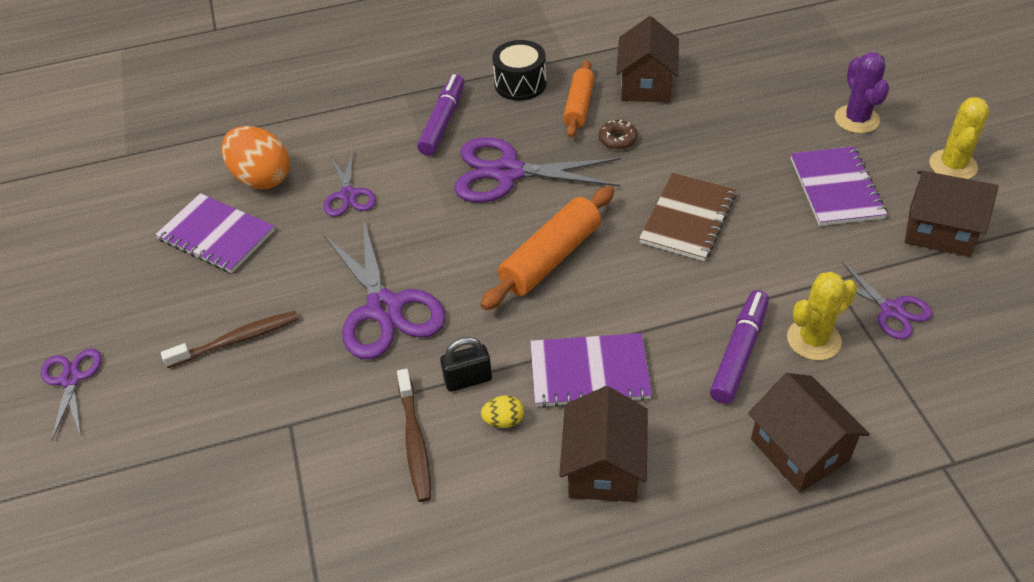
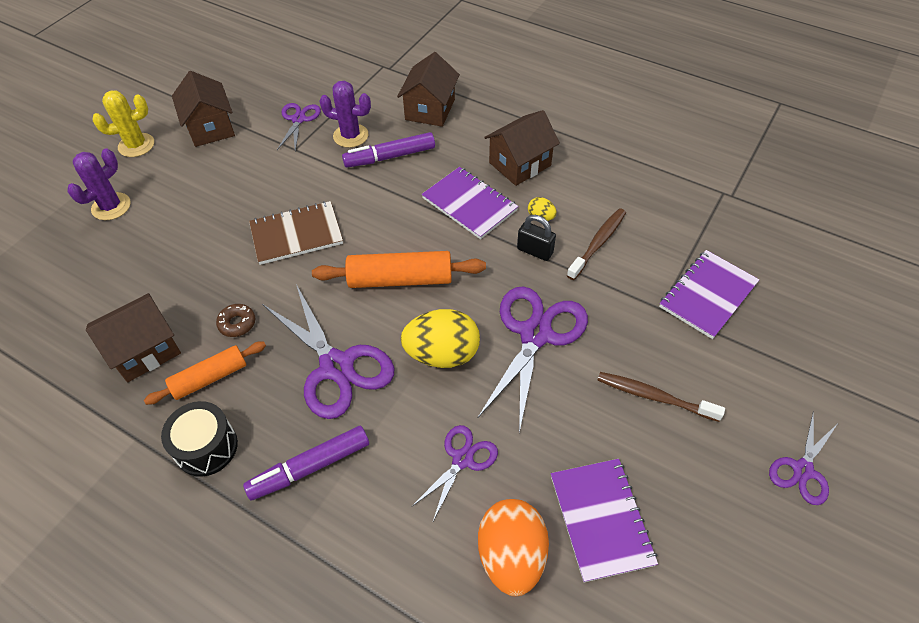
camera: 135 degrees left, 5 degrees up
yellow cactus [787,272,857,360] -> purple cactus [319,81,371,148]
purple notebook [790,146,887,226] -> purple notebook moved to [659,250,760,339]
none -> yellow egg [401,309,480,368]

